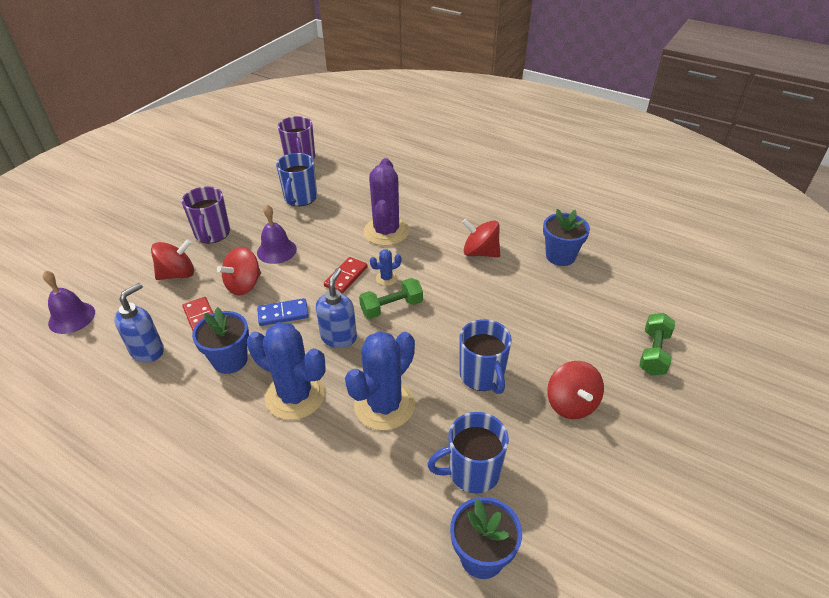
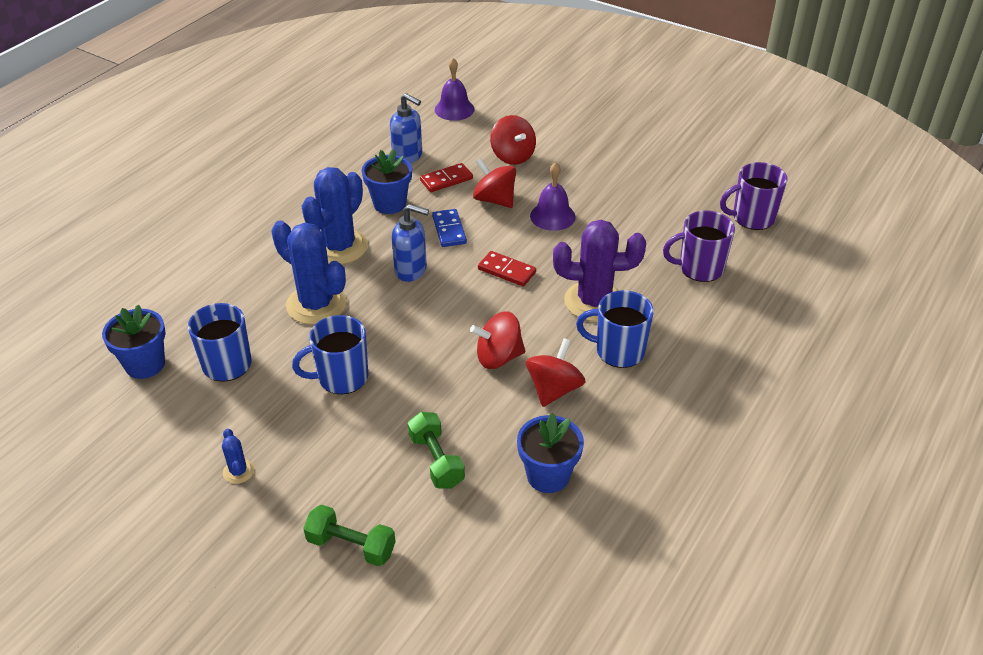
camera: 90 degrees right, 0 degrees up
purple mug [181,186,230,243] -> purple mug moved to [663,210,735,282]
blue mug [276,153,317,206] -> blue mug moved to [576,290,654,368]
green dumbbell [359,278,423,319] -> green dumbbell moved to [408,412,465,489]
blue cactus [370,249,401,286] -> blue cactus moved to [222,428,254,484]
red spinning top [547,361,604,419] -> red spinning top moved to [470,311,526,369]

